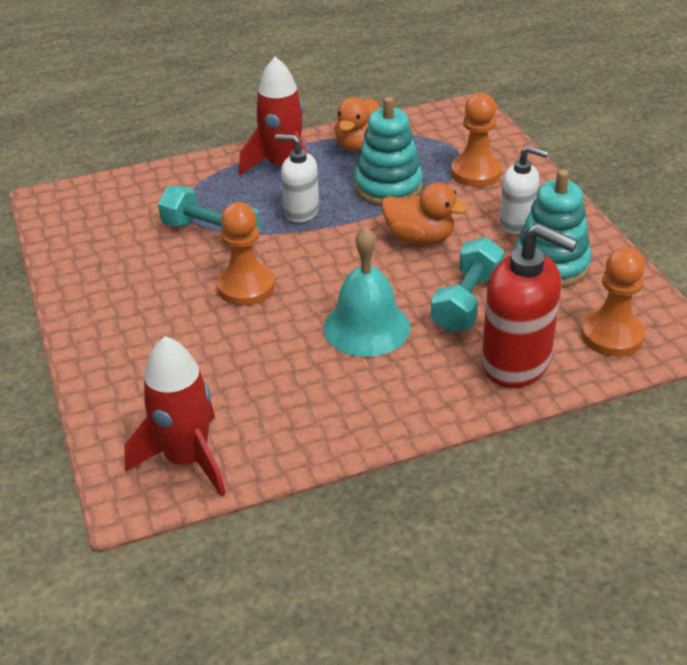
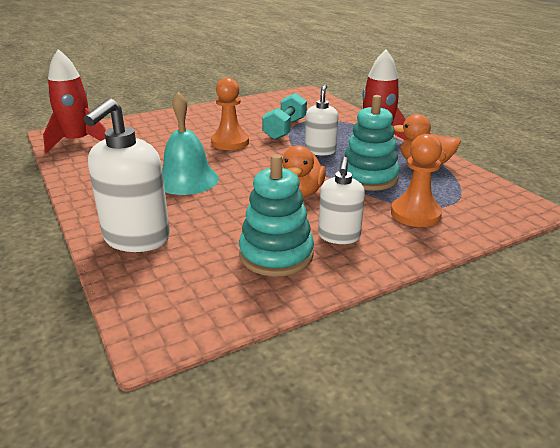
camera: 80 degrees right, 10 degrees down
turquoise dumbbell [431,237,504,332] -> none
red soap dispenser [481,223,578,388] -> white soap dispenser [84,98,170,252]
orange pawn [581,247,645,356] -> none

